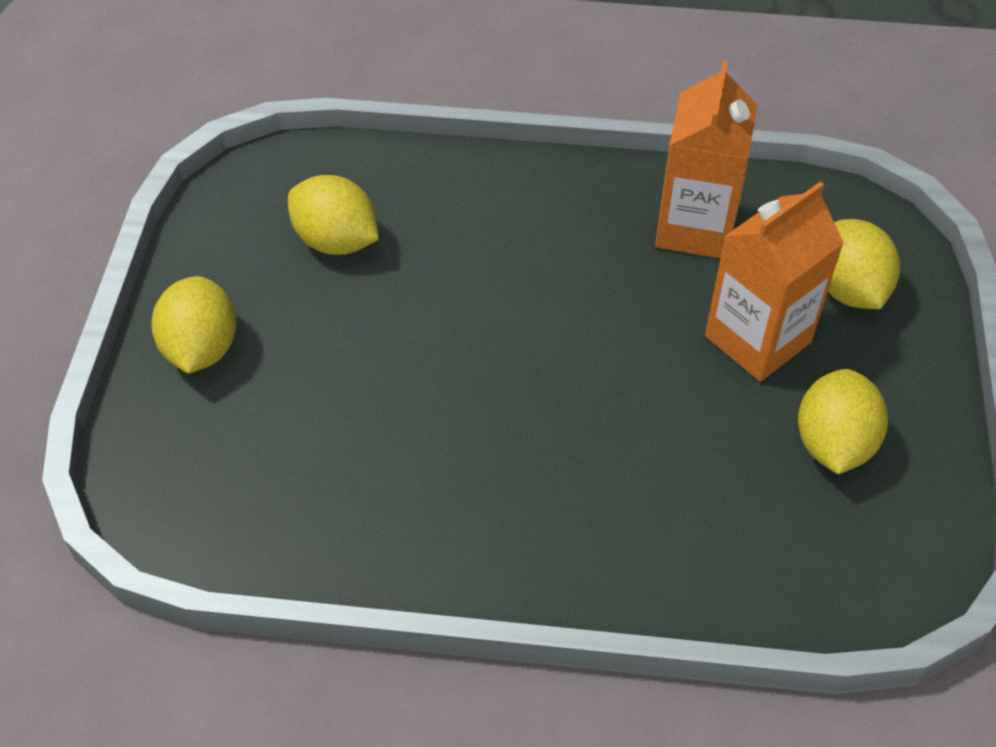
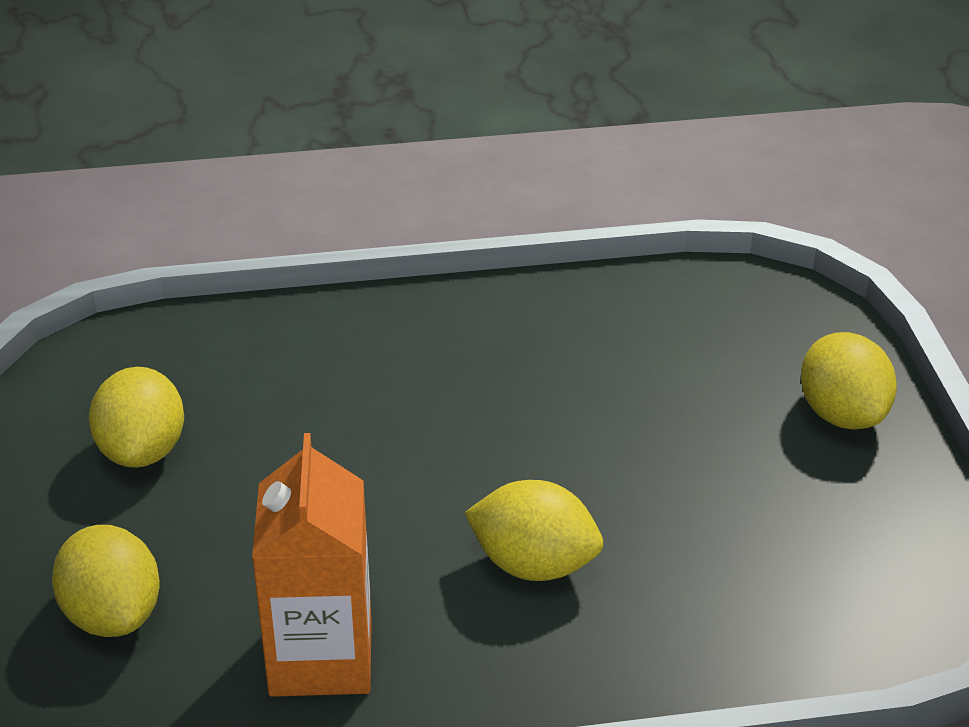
camera: 165 degrees right, 15 degrees down
yellow lemon [288,175,379,255] -> yellow lemon moved to [464,480,603,581]
orange carton [705,182,844,382] -> none

